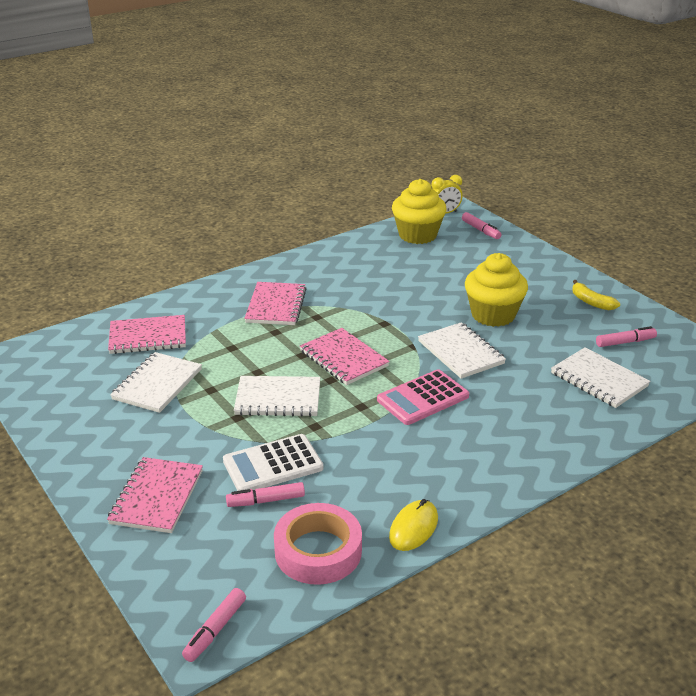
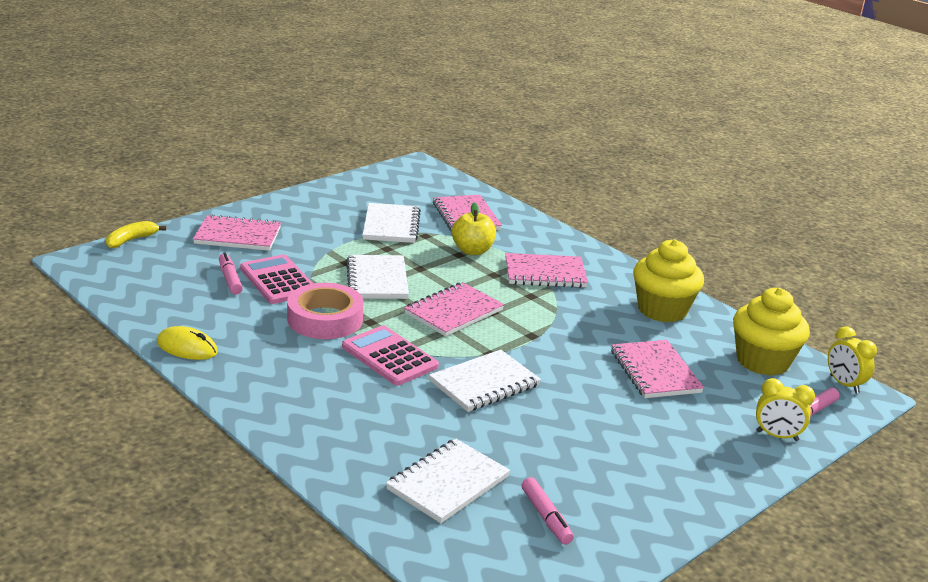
camera: 80 degrees right, 5 degrees down
white notebook [110,352,202,413] -> white notebook turned 75 degrees clockwise [363,203,421,243]
pink marker [182,588,246,662] -> none
white calculator [223,434,323,491] -> pink calculator [240,254,313,304]
pink tape [274,503,362,585] -> pink tape moved to [287,283,364,339]
yellow cupcake [465,253,528,327] -> yellow cupcake moved to [633,239,704,323]
yellow banana [572,280,620,310] -> yellow banana moved to [106,221,166,248]
none -> yellow apple [452,202,496,255]
none -> pink notebook [611,340,704,398]
none -> yellow clock [756,378,815,441]

